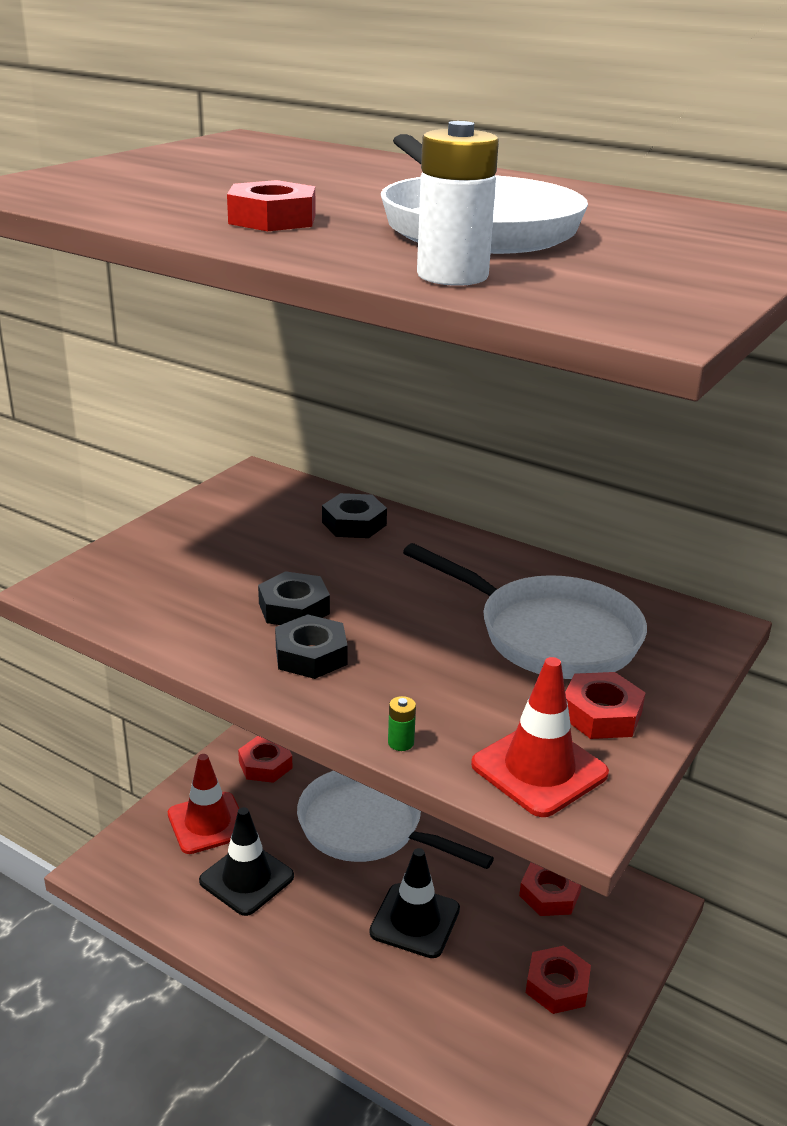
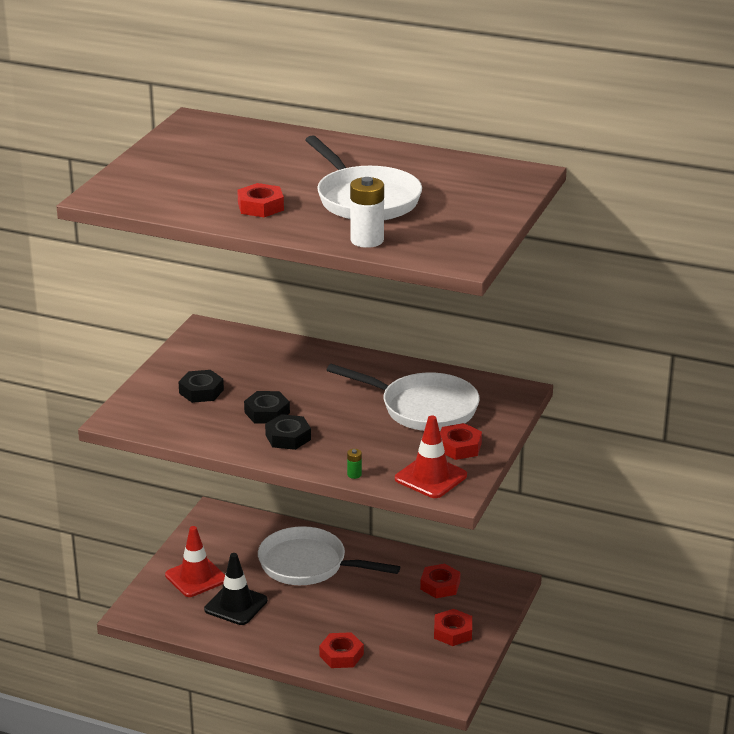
camera: 10 degrees left, 0 degrees up
red nut [238,736,292,783] -> red nut moved to [319,632,364,668]
black nut [322,493,387,538] -> black nut moved to [178,370,224,403]
black traffic cone [369,848,460,958] -> none

